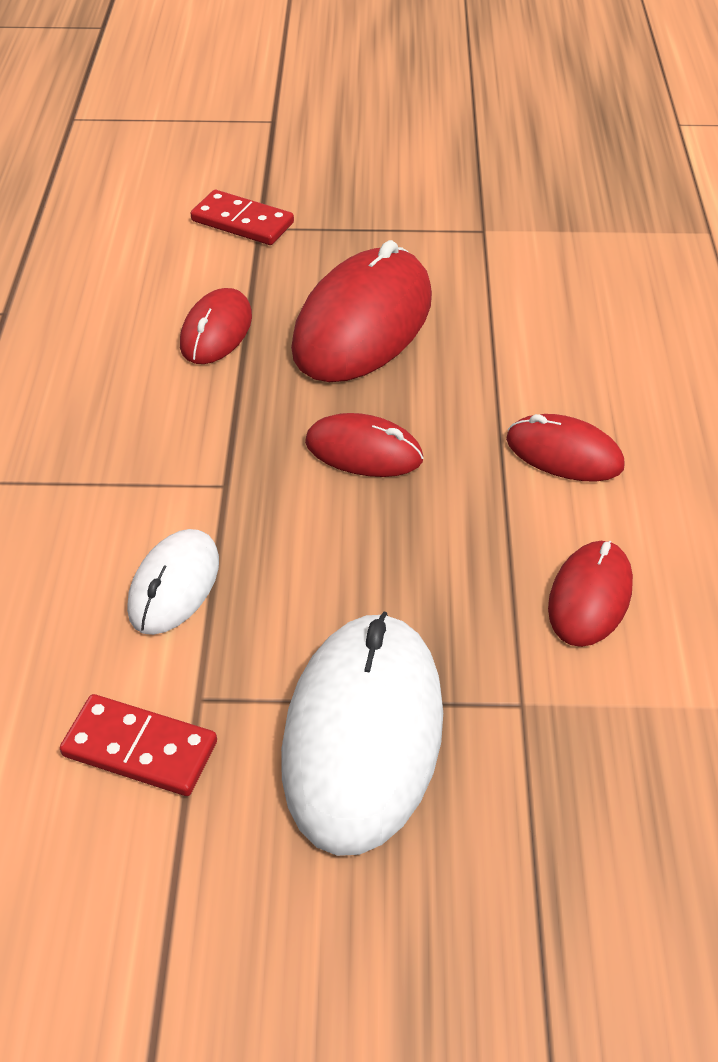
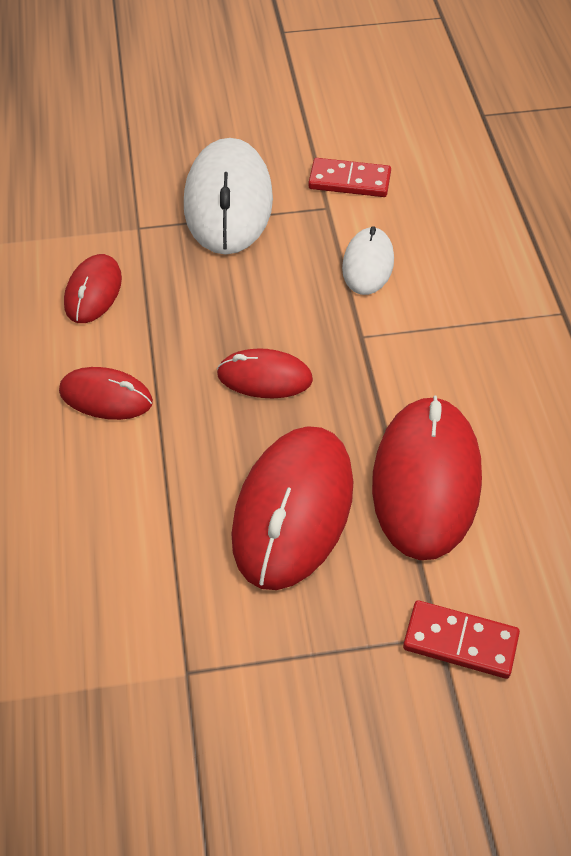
camera: 170 degrees right, 5 degrees up
red mouse [180,288,252,364] -> red mouse [372,395,482,560], size x1.84

